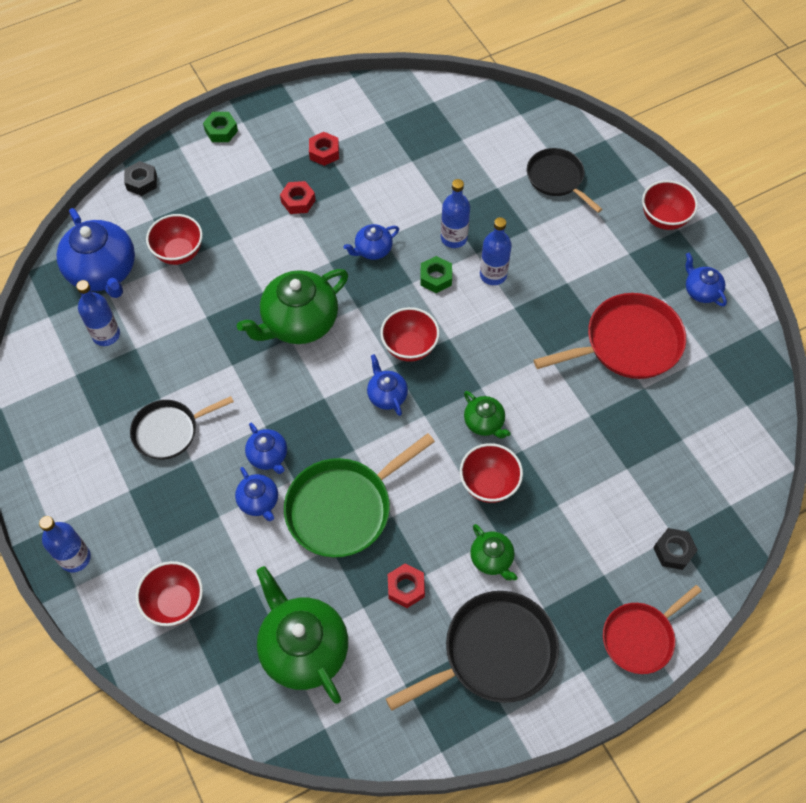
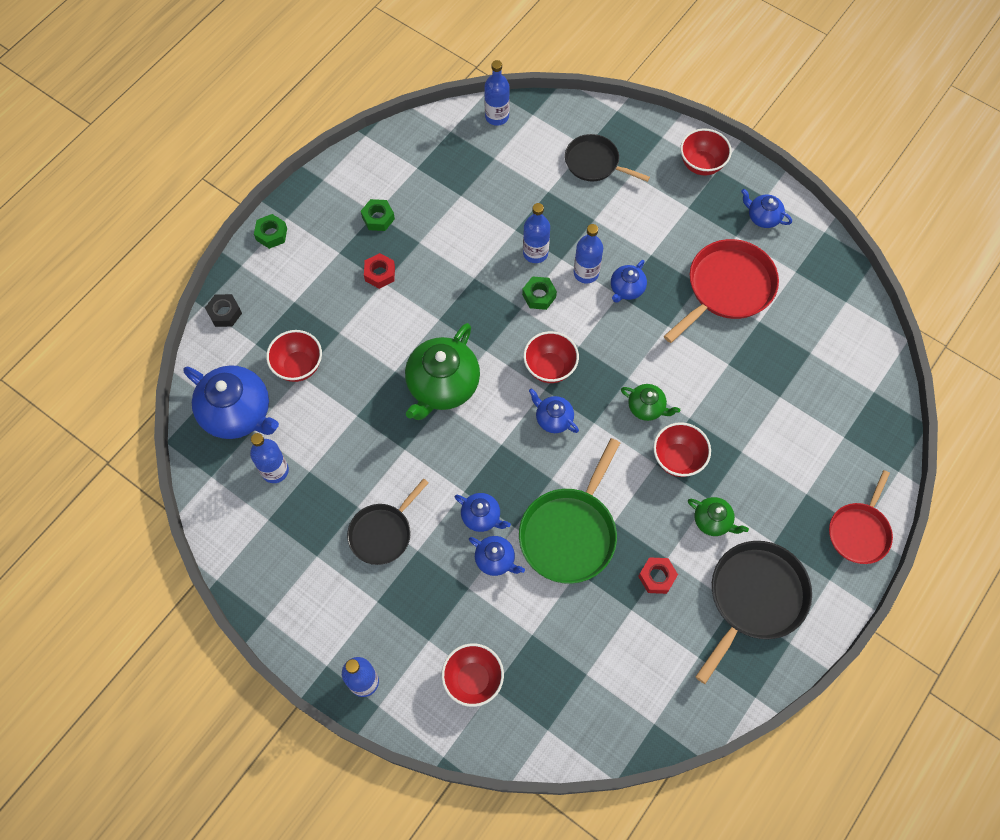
camera: 25 degrees left, 5 degrees up
green teapot [256,566,348,704] -> none
red nut [309,132,339,166] -> green nut [361,199,395,231]
blue teapot [344,224,399,260] -> blue teapot moved to [611,260,647,303]
black nut [653,528,698,570] -> none
none -> blue bottle [484,60,510,126]

